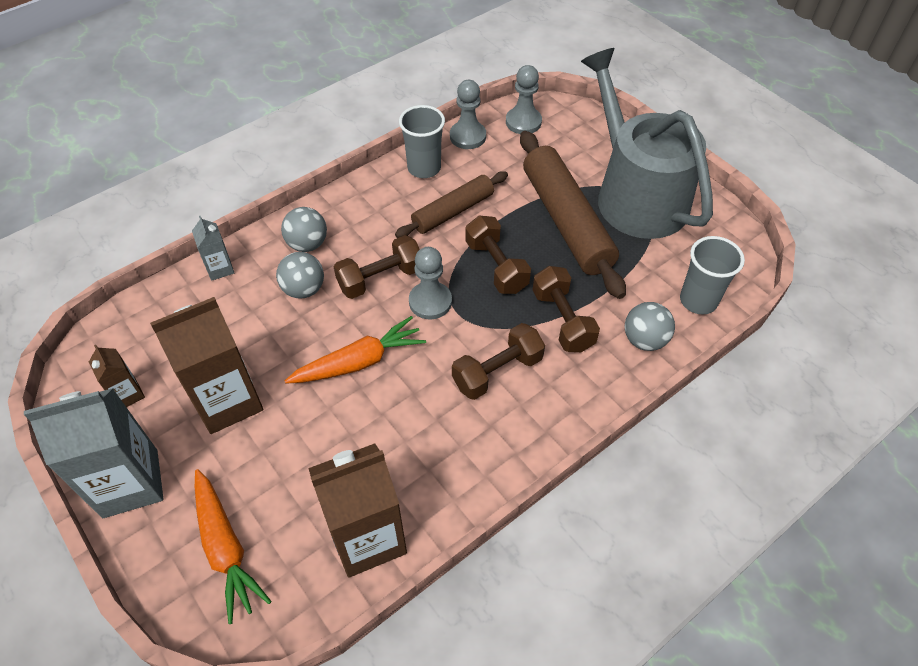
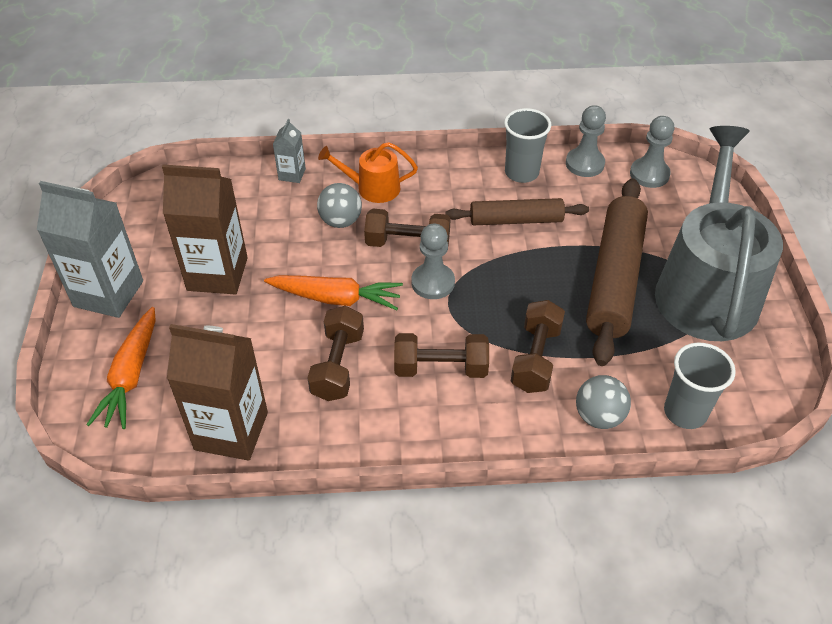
camera: 35 degrees right, 5 degrees down
brown carton [89,345,145,407] -> none
grey ball [281,207,327,252] -> orange watering can [318,142,418,203]
brown dumbbell [465,216,531,294] -> brown dumbbell moved to [307,306,364,401]

